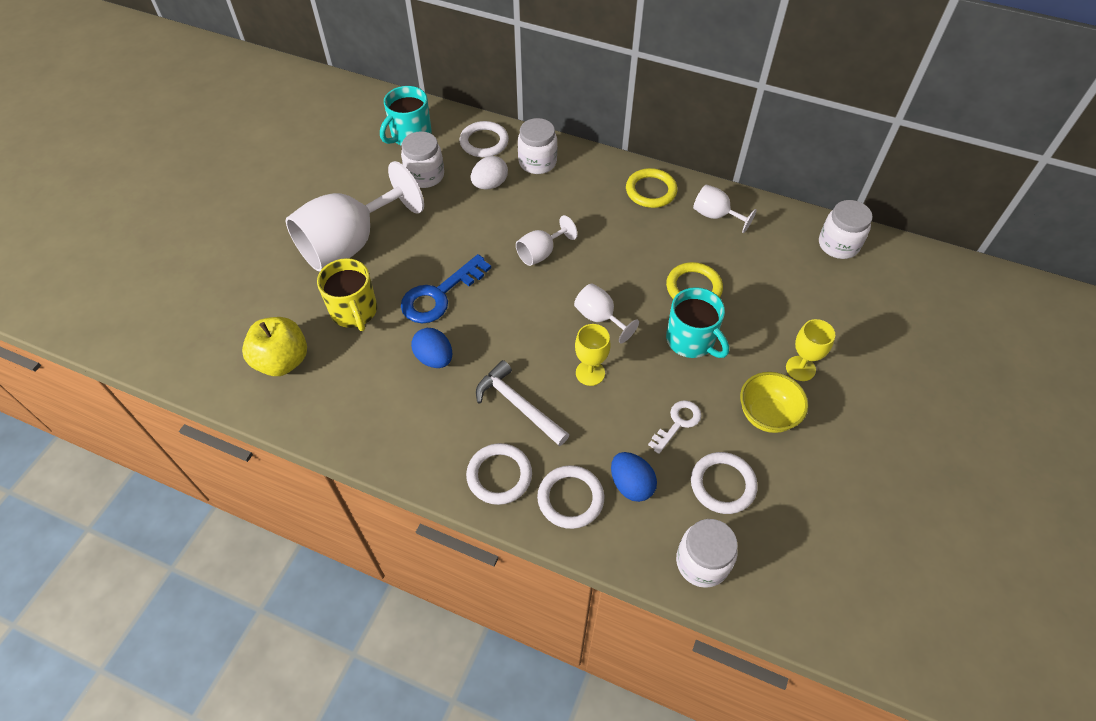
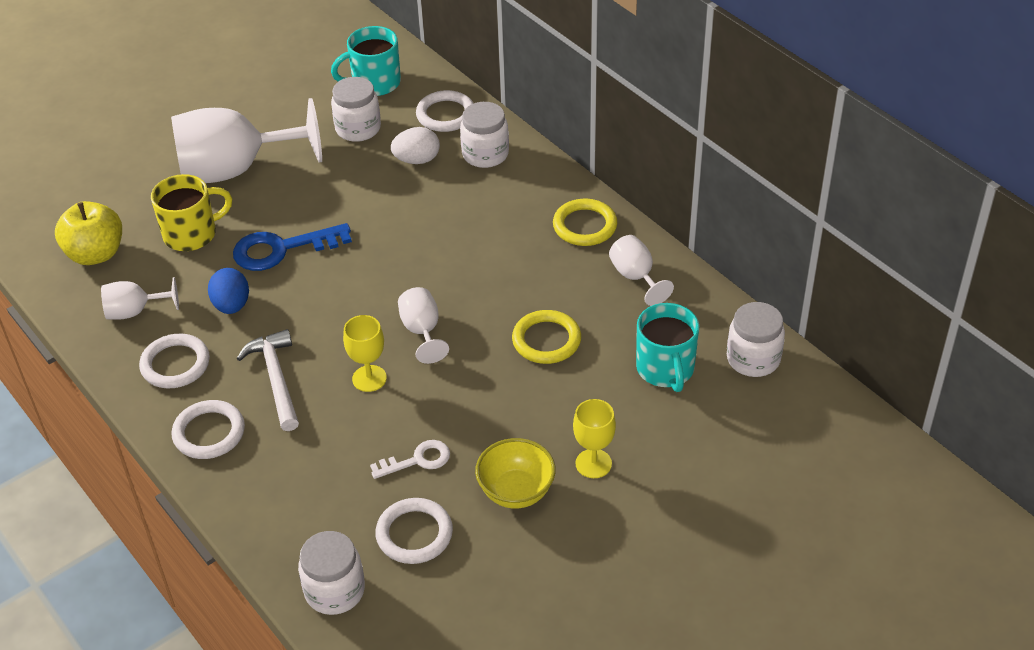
camera: 30 degrees right, 10 degrees down
yellow mug [317,258,377,331] -> yellow mug turned 120 degrees counterclockwise [151,174,232,251]
white goblet [516,215,578,266] -> white goblet moved to [101,277,179,320]
white ring [537,465,604,529] -> white ring moved to [139,334,210,388]
blue egg [611,452,657,502] -> none
turquoise mug [666,287,729,358] -> turquoise mug moved to [636,303,699,392]

